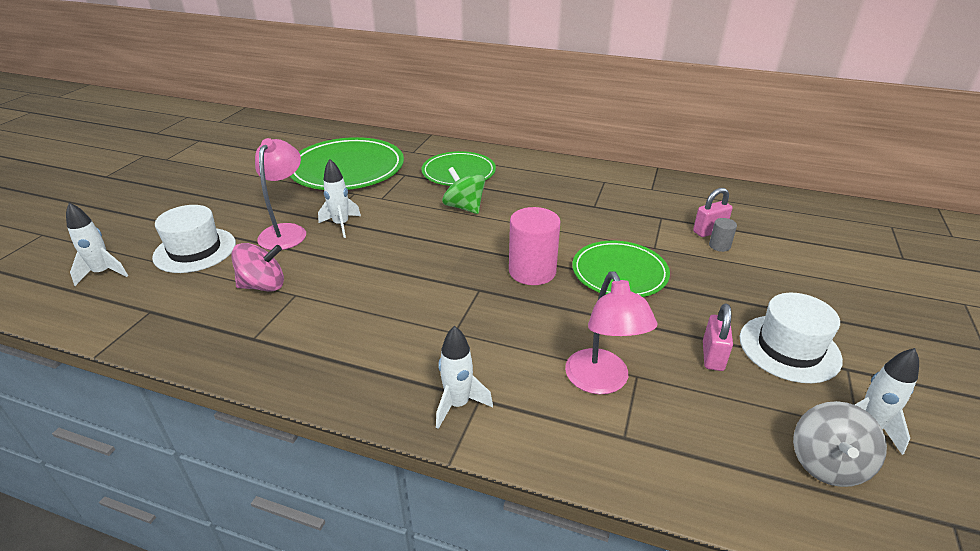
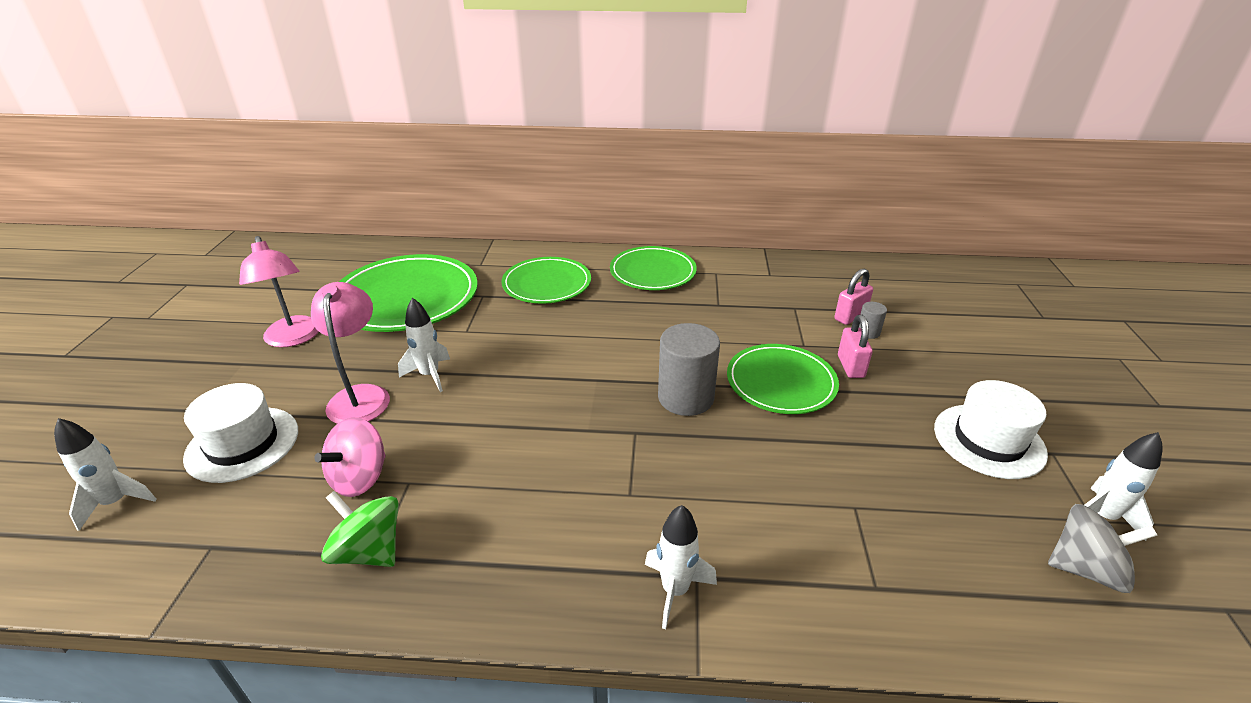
camera: 15 degrees left, 0 degrees up
pink spinning top [231,243,284,292] -> pink spinning top turned 150 degrees clockwise [314,417,386,497]
green spinning top [442,167,485,214] -> green spinning top moved to [321,491,399,567]
pink cylinder [509,207,560,285] -> grey cylinder [658,323,720,416]
pink lamp [565,271,657,394] -> pink lamp moved to [239,236,319,347]
pink padlock [703,304,733,371] -> pink padlock moved to [838,315,873,378]
grey spinning top [793,401,887,487] -> grey spinning top turned 90 degrees counterclockwise [1048,504,1158,593]
none -> green plate [610,246,697,290]

